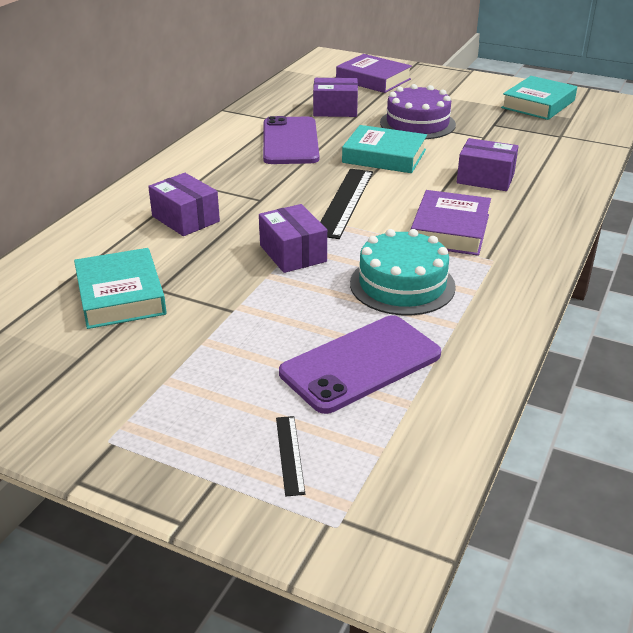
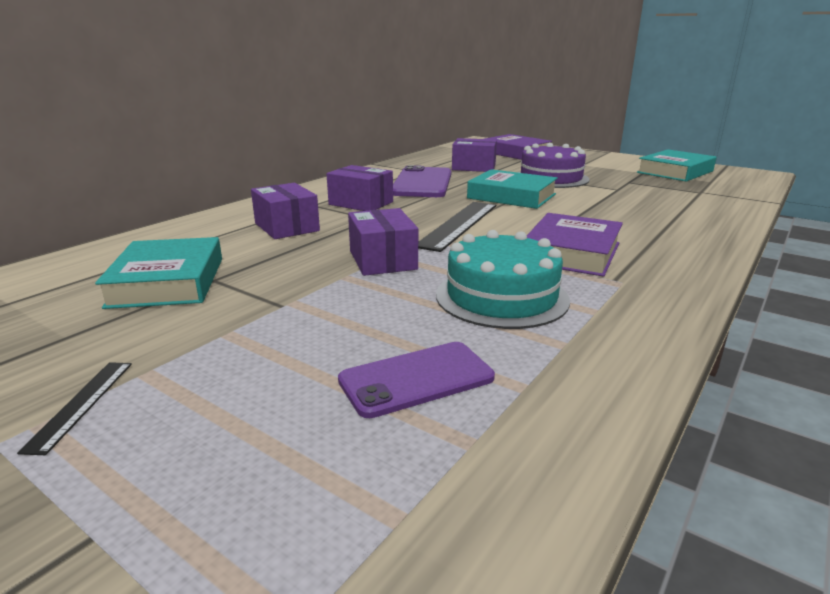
camera: 10 degrees right, 10 degrees down
black ruler [276,416,305,496] -> black ruler moved to [17,362,132,455]
purple phone [279,315,441,414] -> purple phone [338,342,495,418], size x0.65
purple box [457,138,519,191] -> purple box moved to [327,165,393,211]

